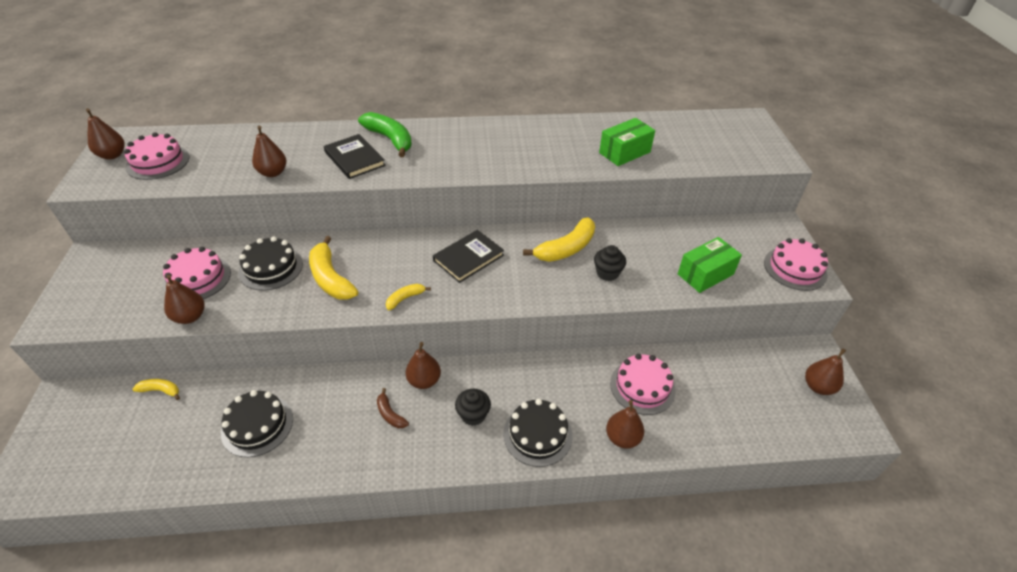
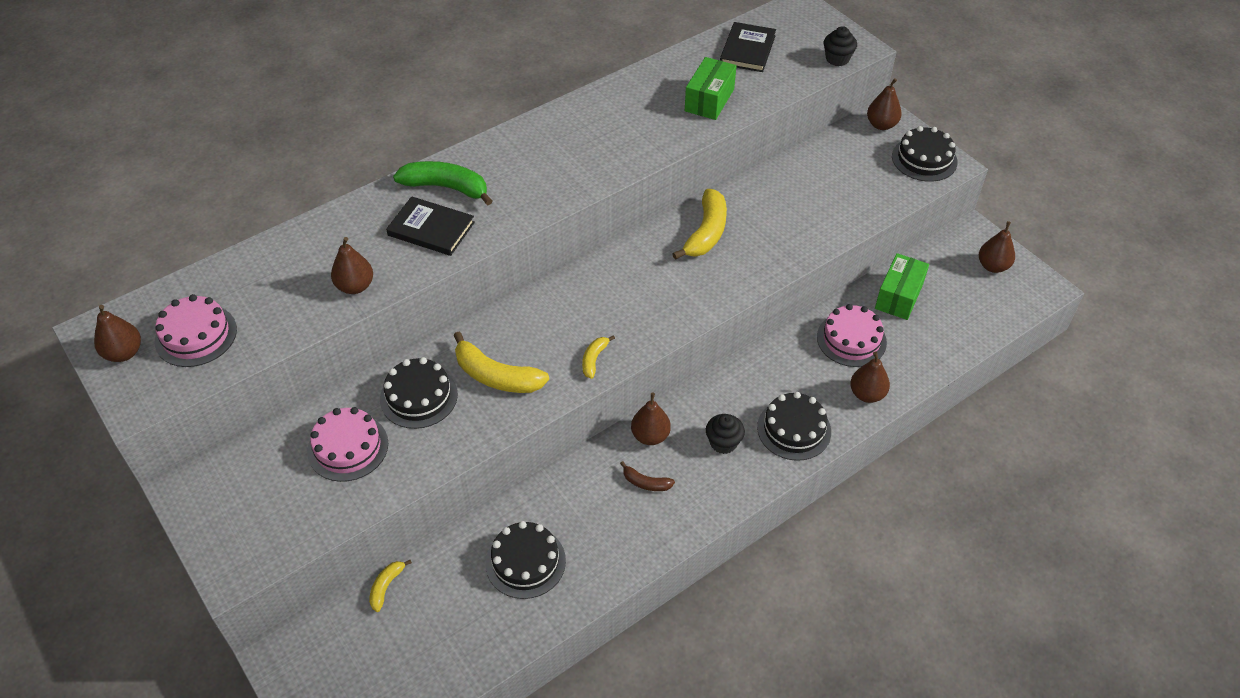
camera: 30 degrees left, 5 degrees up
yellow banana [133,379,180,400] -> yellow banana turned 45 degrees counterclockwise [369,560,412,612]
brown pear [164,275,204,324] -> brown pear moved to [867,78,902,130]
black book [433,230,504,283] -> black book moved to [720,22,776,72]
black cupcake [594,245,626,281] -> black cupcake moved to [824,26,857,66]
green box [678,237,742,293] -> green box moved to [875,253,929,320]
pink cake [764,238,828,291] -> black cake [892,126,958,182]

